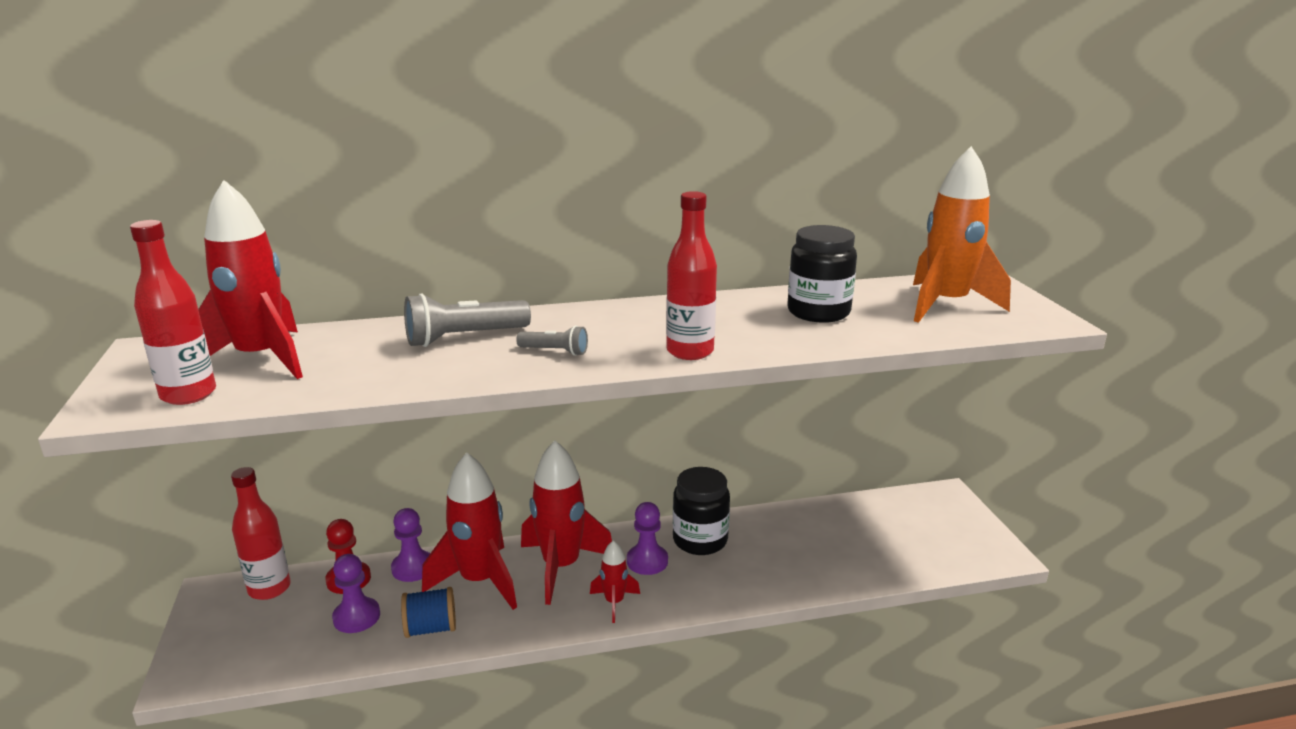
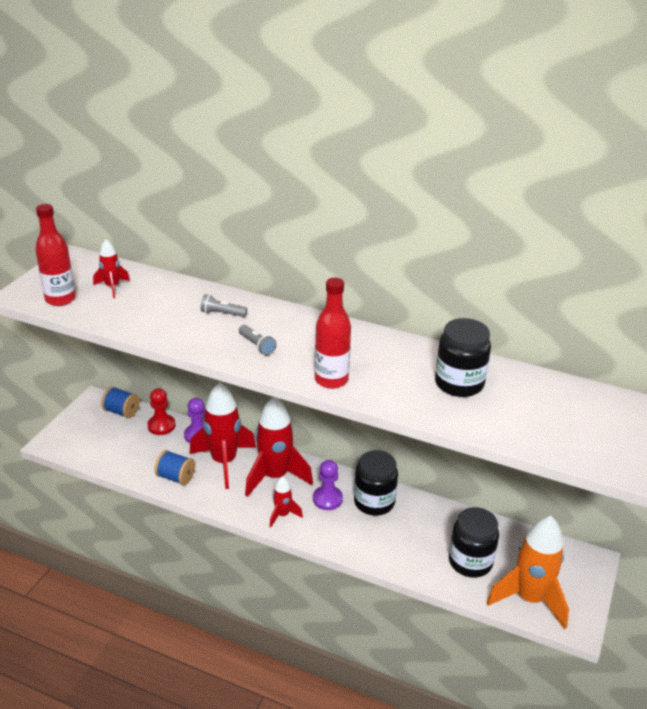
camera: 35 degrees right, 10 degrees up
red rocket [198,180,303,379] -> red rocket [93,240,130,298], size x0.49
red bottle [231,467,291,600] -> blue spool [101,386,140,418]
purple pawn [332,554,380,633] -> none
grey flashlight [404,294,531,347] -> grey flashlight [201,294,247,317], size x0.56
orange rocket [913,146,1011,323] -> orange rocket moved to [486,516,569,630]
none -> black jar [449,507,499,578]

